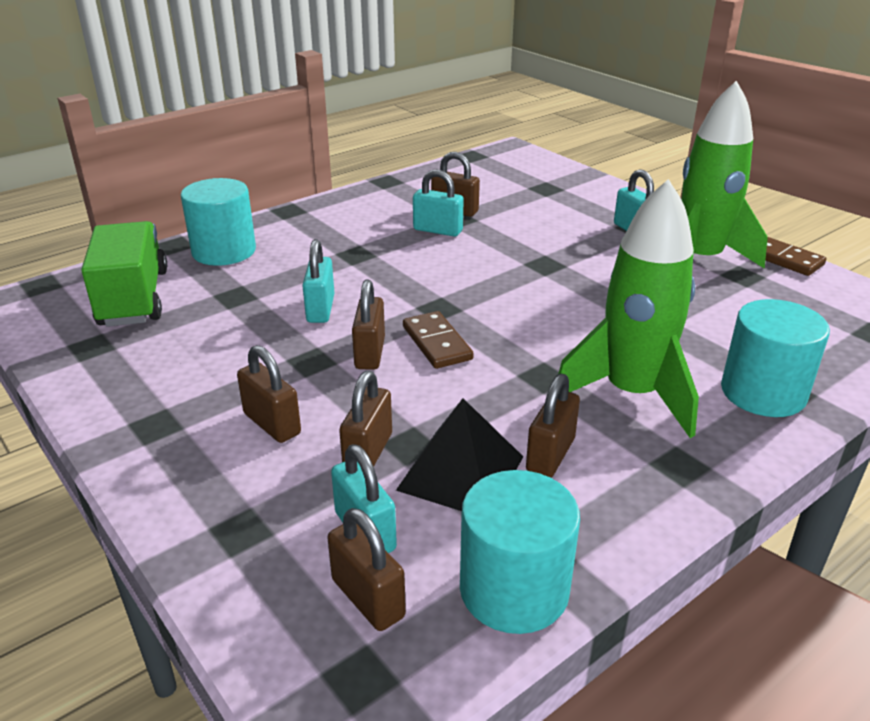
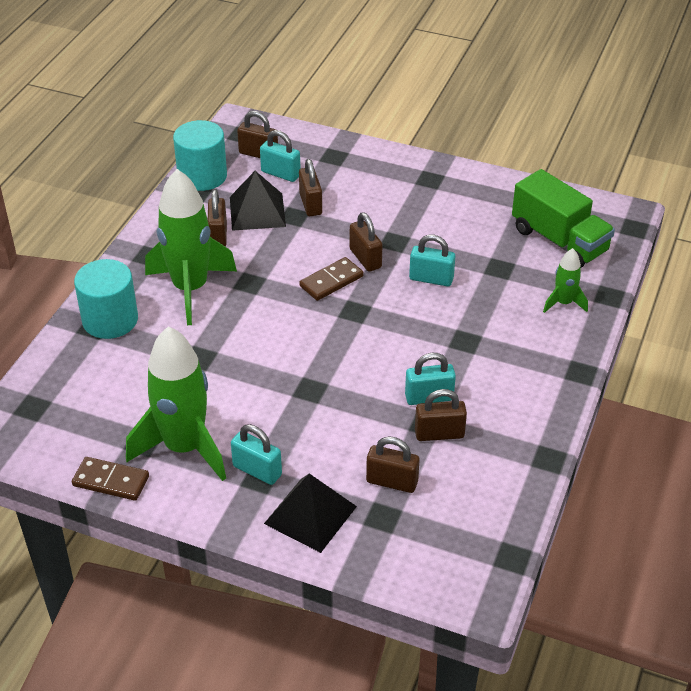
camera: 150 degrees right, 10 degrees up
turquoise cylinder [181,178,256,266] -> green rocket [543,248,588,313]
brown padlock [237,345,301,443] -> brown padlock moved to [366,436,419,493]
turquoise padlock [302,239,334,323] -> turquoise padlock turned 45 degrees counterclockwise [409,235,455,287]
brown domino [403,311,473,369] -> brown domino turned 75 degrees counterclockwise [299,257,363,301]
none -> black pyramid [264,473,357,553]

